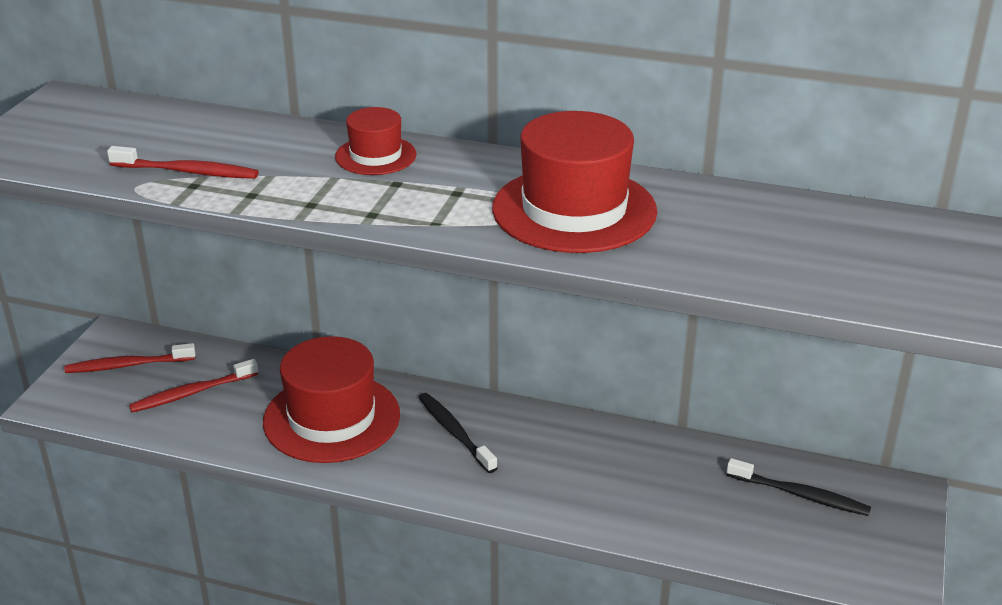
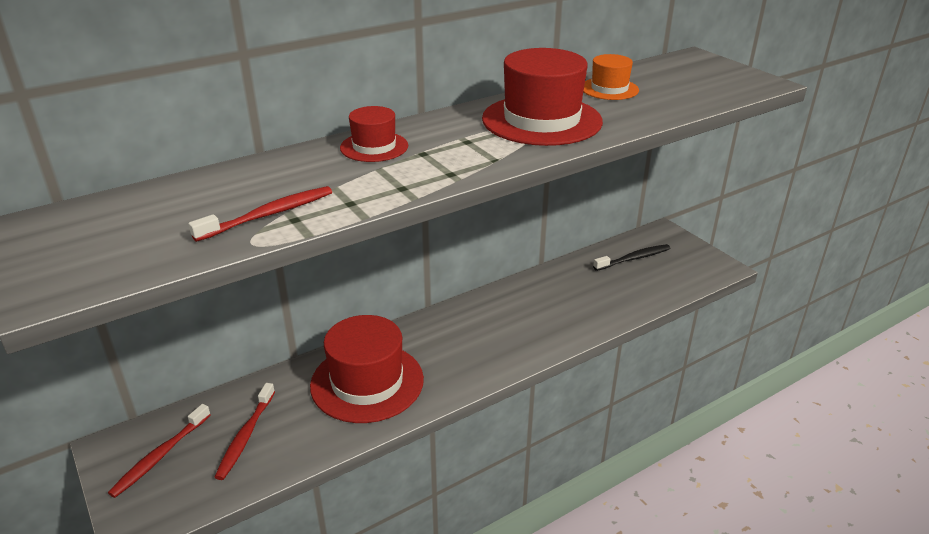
camera: 50 degrees left, 0 degrees up
black toothbrush [418,393,497,473] -> none
none -> orange hat [583,54,639,100]

